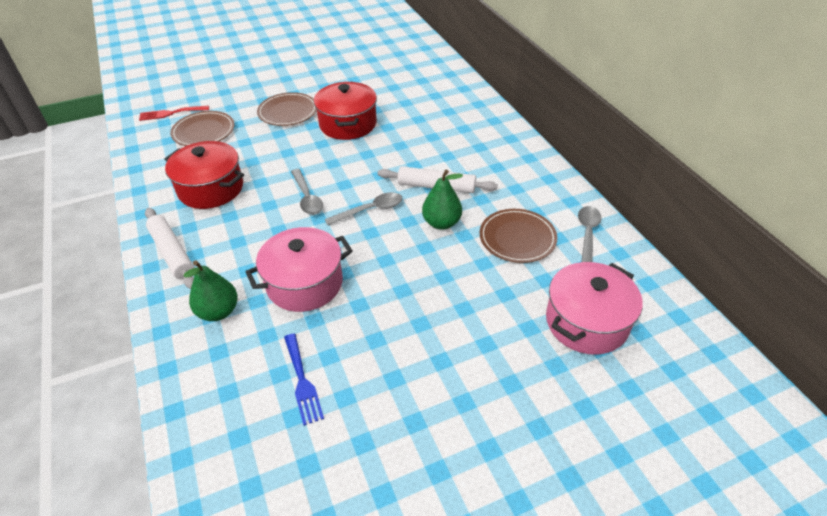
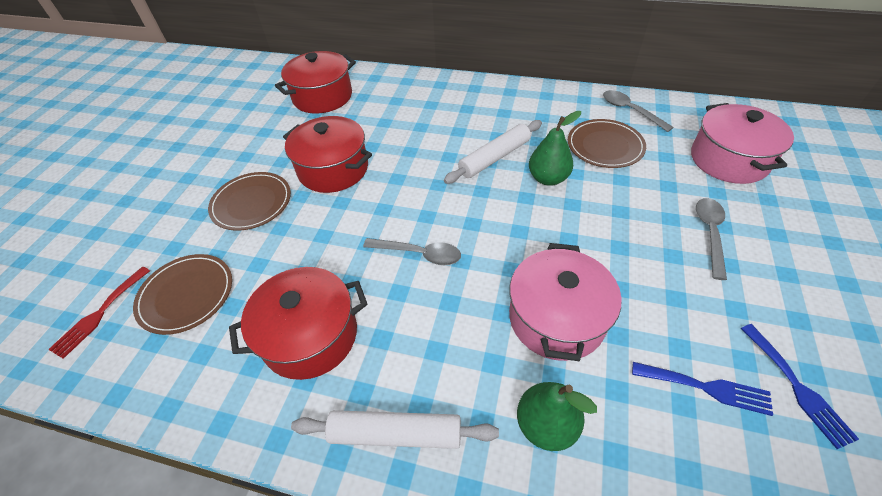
camera: 50 degrees left, 5 degrees up
grey spoon [325,192,403,226] -> grey spoon moved to [696,198,727,280]
none -> red pot [275,51,356,114]
none -> blue fork [741,324,859,449]

